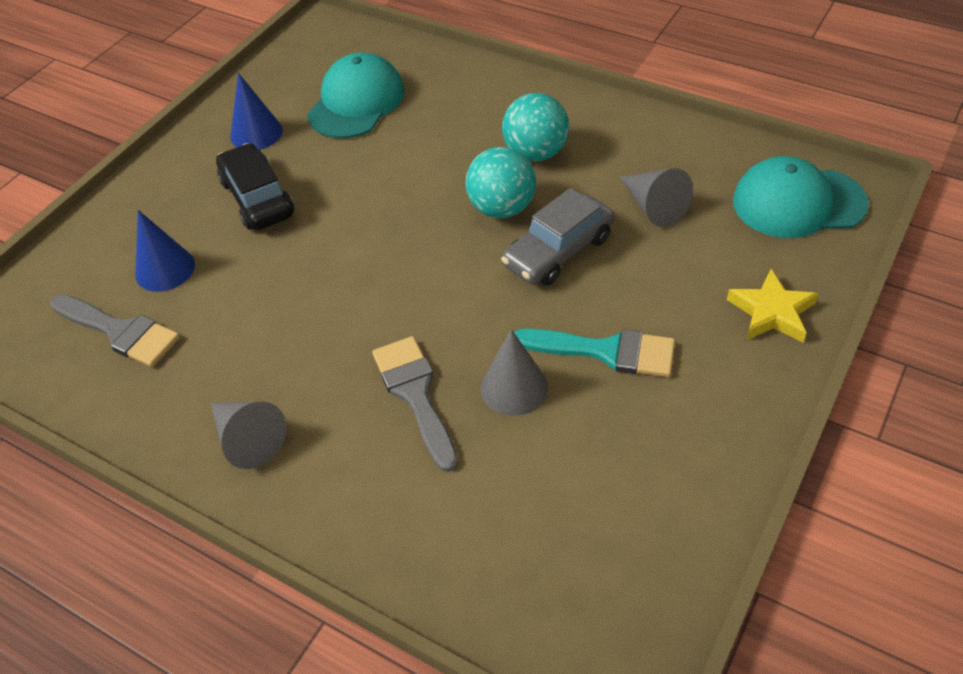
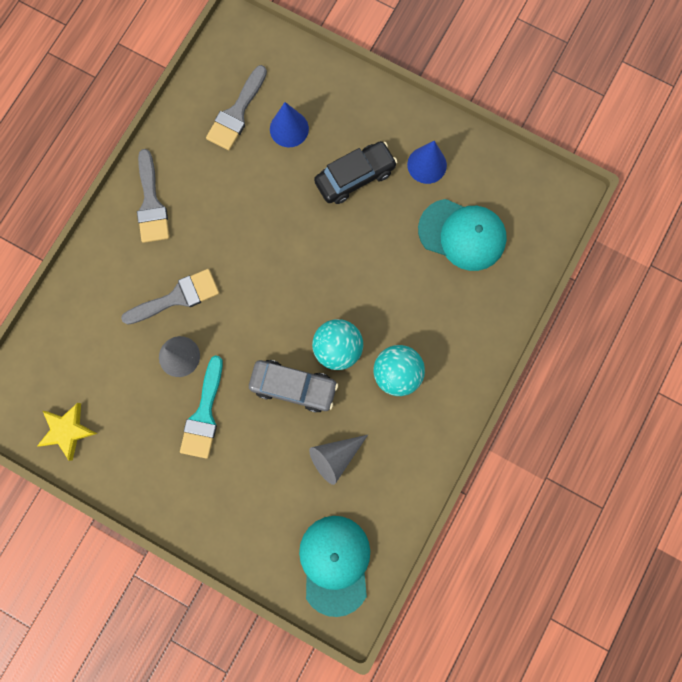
camera: 85 degrees right, 30 degrees up
grey cone [211,402,287,469] -> grey brush [137,149,170,243]
grey car [501,188,614,285] -> grey car turned 150 degrees clockwise [249,360,338,413]
yellow star [727,269,819,343] -> yellow star moved to [37,403,97,461]

